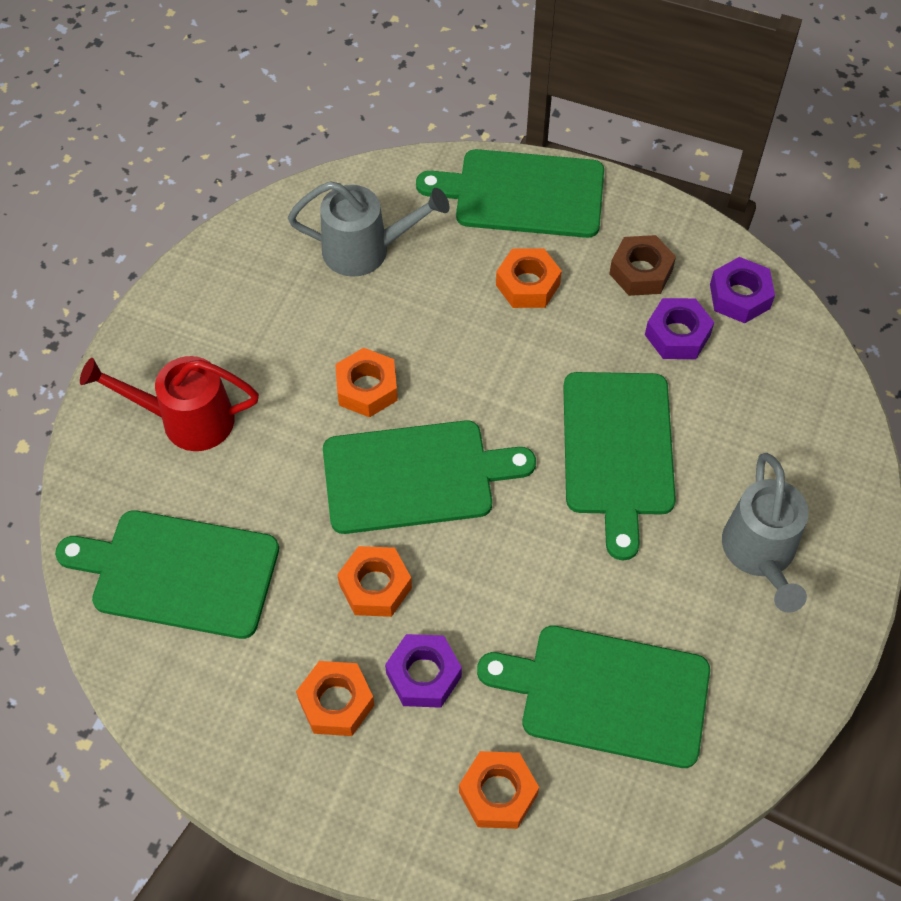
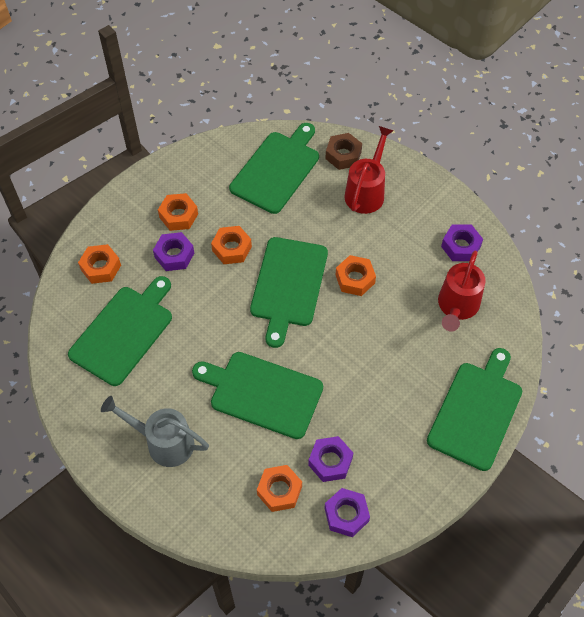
camera: 110 degrees right, 0 degrees up
grey watering can [288,181,449,277] -> red watering can [438,251,486,332]
orange nut [496,248,562,308] -> orange nut moved to [257,465,302,512]
brown nut [609,235,676,296] -> brown nut moved to [325,133,362,170]
none -> purple nut [441,224,483,261]

